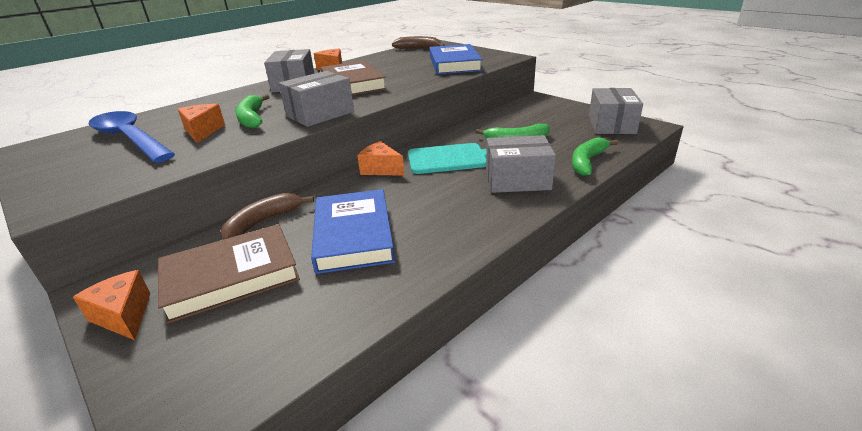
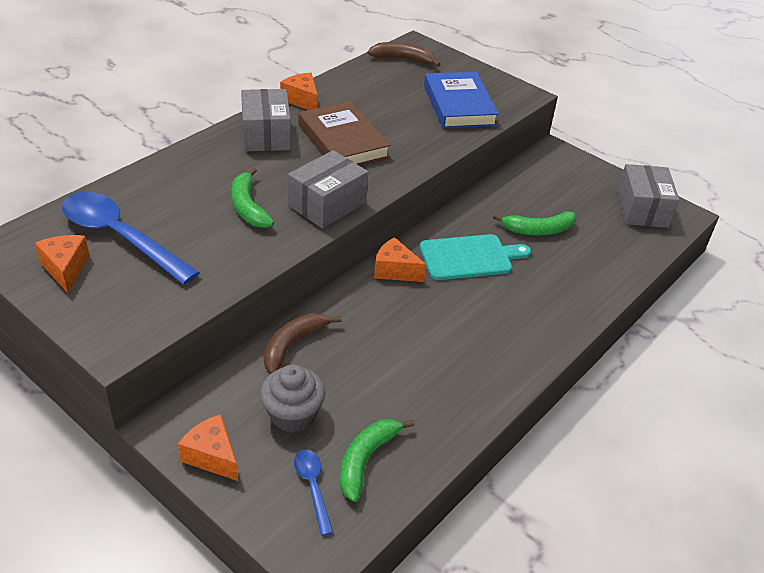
camera: 10 degrees left, 10 degrees up
brown book [158,224,300,324] -> grey cupcake [260,364,325,432]
orange cheese [178,104,225,143] -> orange cheese moved to [35,235,90,293]
blue book [311,189,395,274] -> none
grey box [486,135,556,193] -> none
green banana [572,137,618,176] -> green banana moved to [340,419,415,502]
none -> blue spoon [294,450,333,536]

